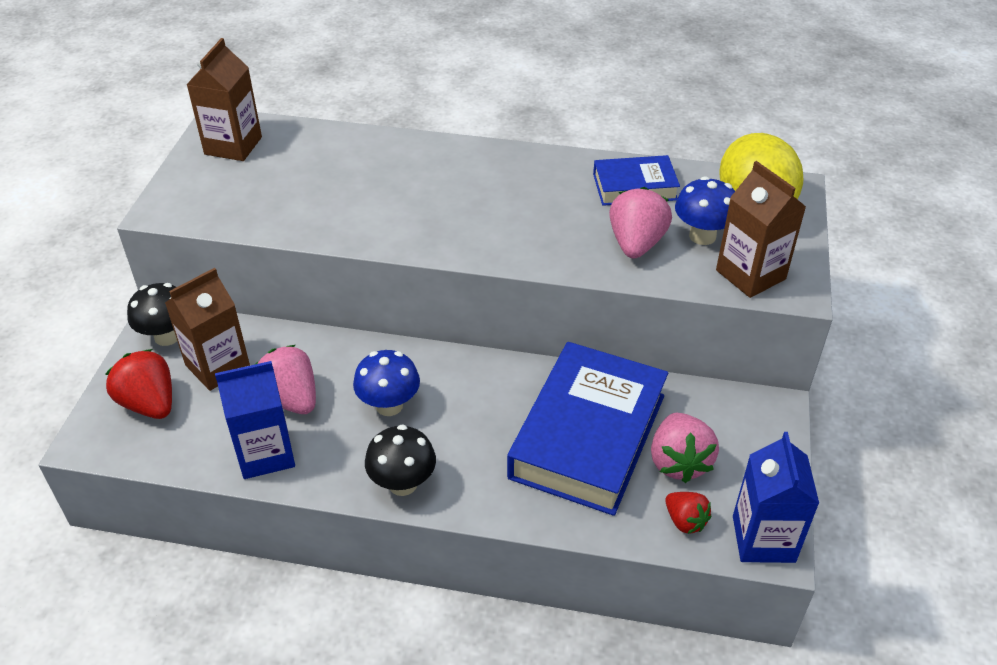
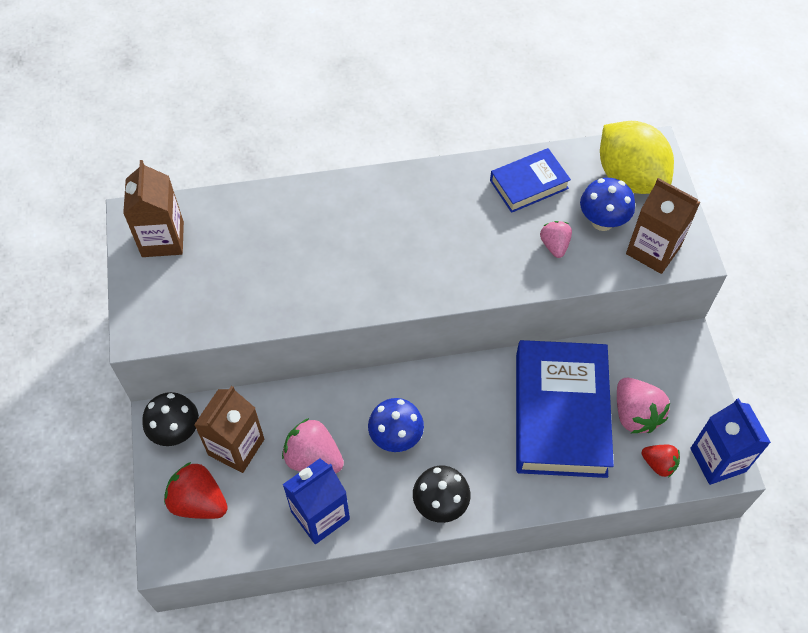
camera: 20 degrees left, 15 degrees up
pink strawberry [609,187,672,259] -> pink strawberry [540,221,572,258], size x0.61

